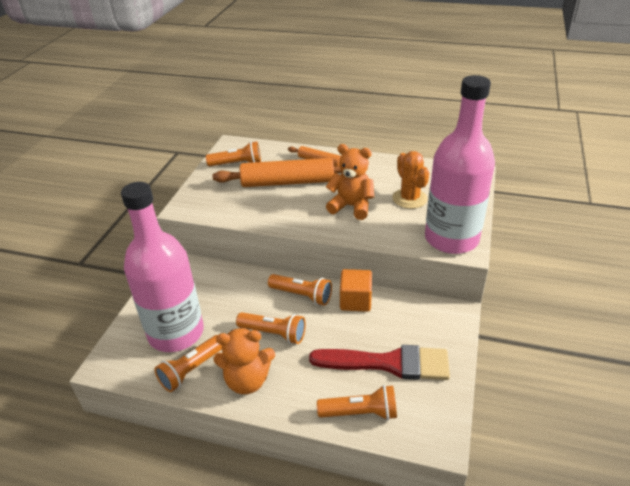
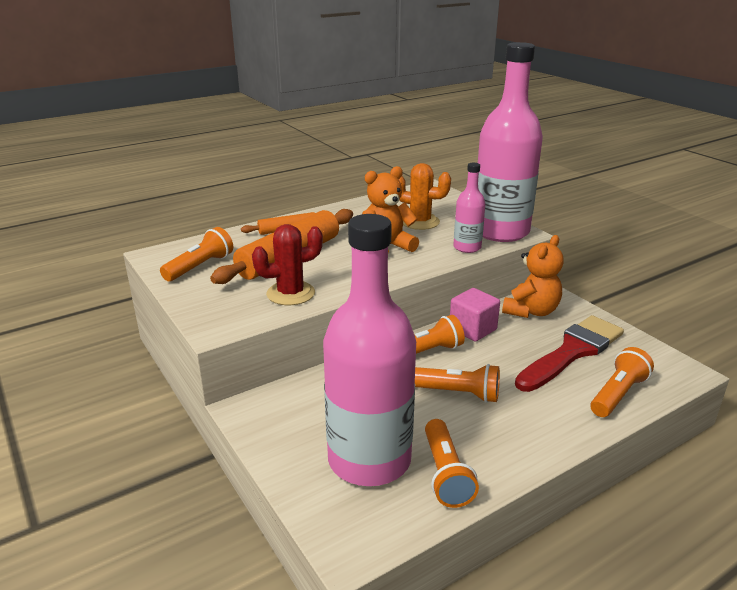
camera: 50 degrees left, 10 degrees down
orange teddy bear [214,328,275,394] -> orange teddy bear moved to [502,235,564,318]
orange flashlight [236,312,306,344] -> orange flashlight turned 45 degrees clockwise [415,364,500,403]
orange cube [340,269,372,312] -> pink cube [450,288,500,342]
none -> red cactus [252,224,323,305]
none -> pink bottle [453,163,485,253]

